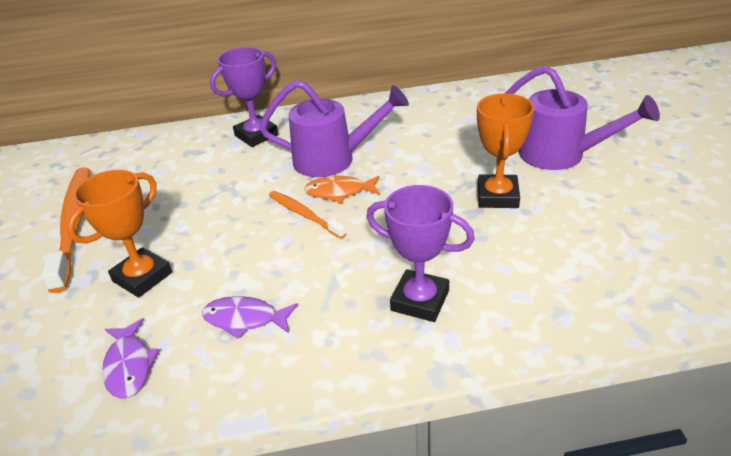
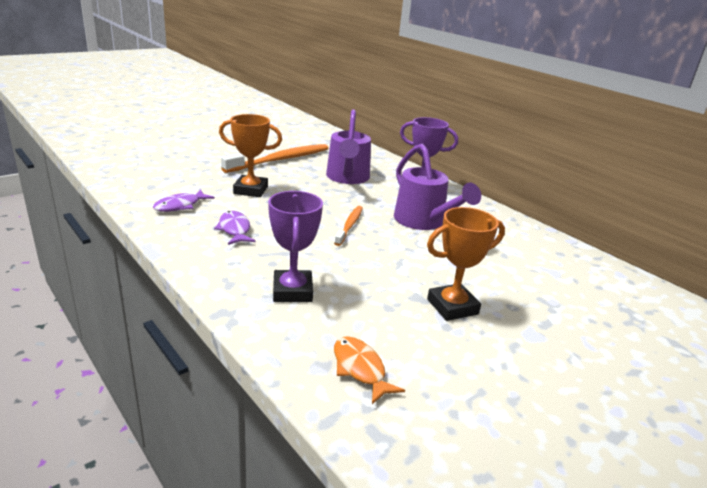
camera: 55 degrees right, 10 degrees down
orange fish [304,176,380,203] -> orange fish moved to [334,336,405,404]
purple watering can [504,65,660,170] -> purple watering can moved to [326,109,371,184]

